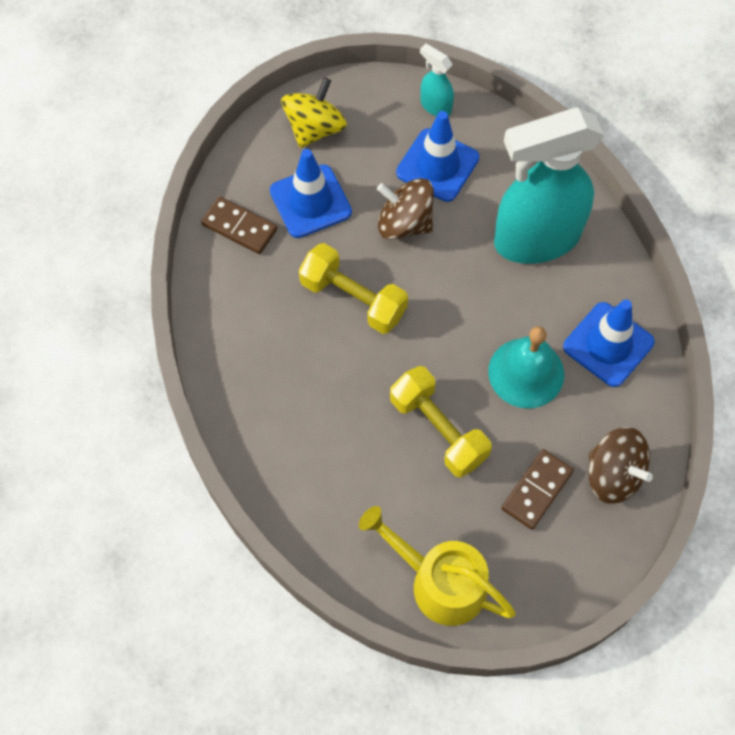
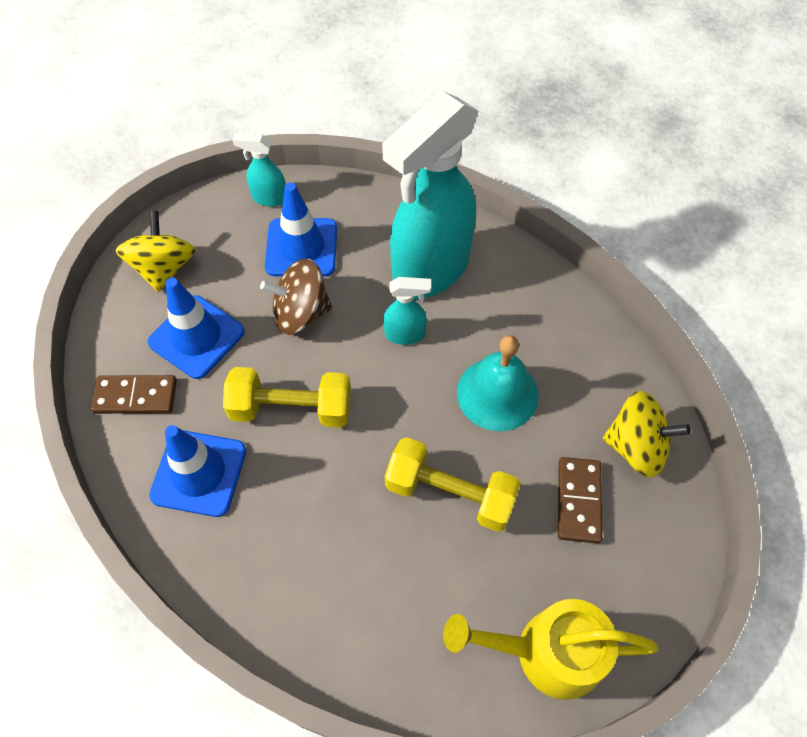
camera: 30 degrees left, 5 degrees down
blue traffic cone [563,299,655,387] -> blue traffic cone moved to [149,425,246,517]
brown spinning top [589,427,653,504] -> yellow spinning top [603,391,691,478]
none -> turquoise spray bottle [383,277,431,345]

